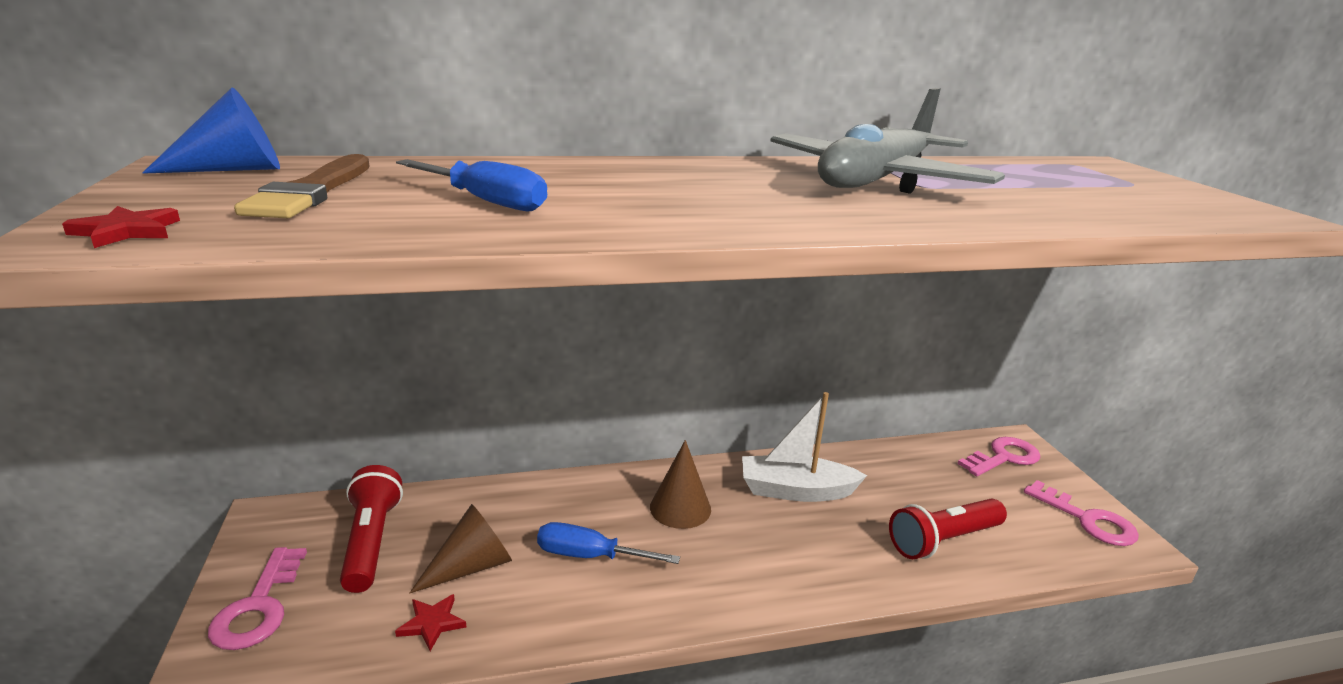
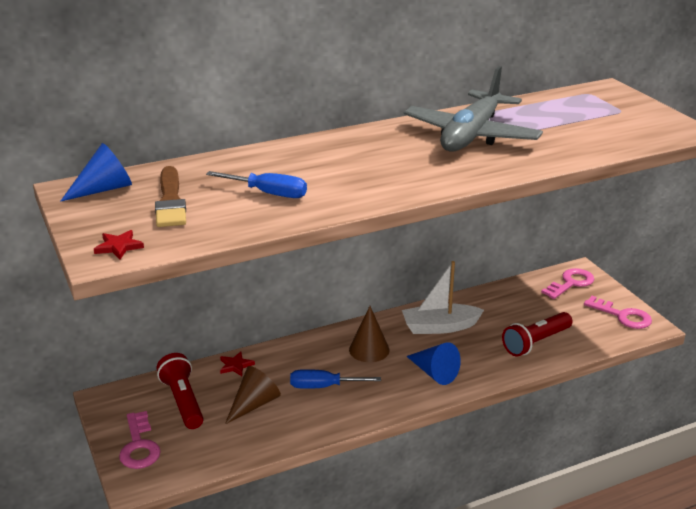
camera: 10 degrees left, 5 degrees up
red star [395,594,466,651] -> red star moved to [220,351,255,376]
none -> blue cone [406,342,461,385]

